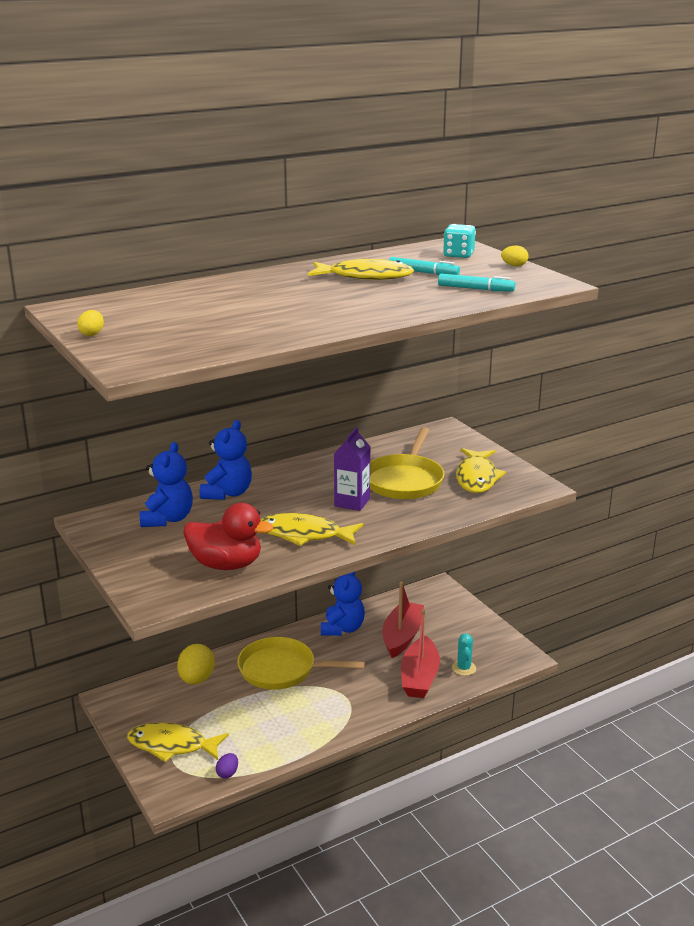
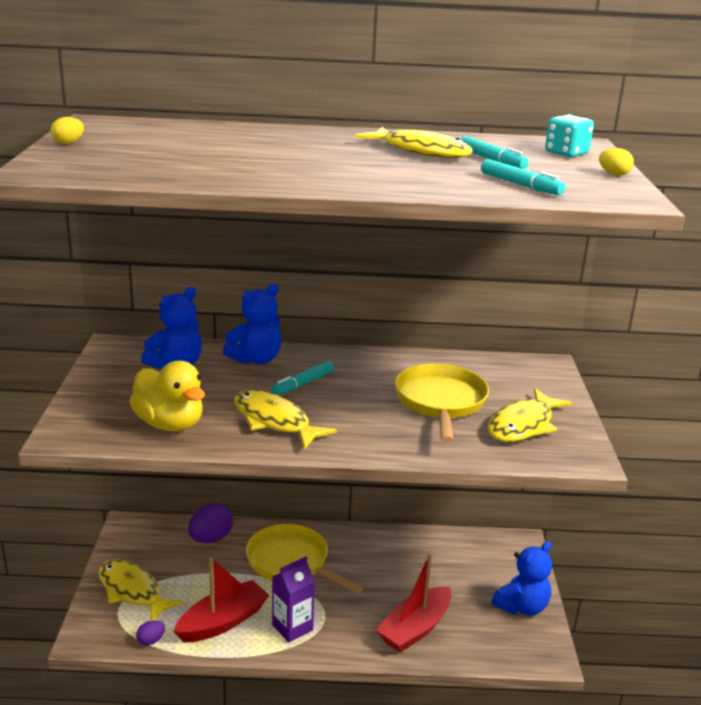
camera: 30 degrees right, 0 degrees up
yellow egg [177,644,215,684] -> purple egg [188,503,233,543]
red duck [183,503,273,570] -> yellow duck [129,361,205,431]
blue teddy bear [321,572,365,636] -> blue teddy bear moved to [491,541,552,616]
purple carton [334,427,371,511] -> purple carton moved to [272,556,315,642]
yellow pan [370,427,445,499] -> yellow pan turned 135 degrees clockwise [395,364,489,443]
red boat [382,582,424,658] -> red boat moved to [173,557,269,642]
turquoise cactus [452,633,476,676] -> none
none -> turquoise marker [271,361,334,395]

